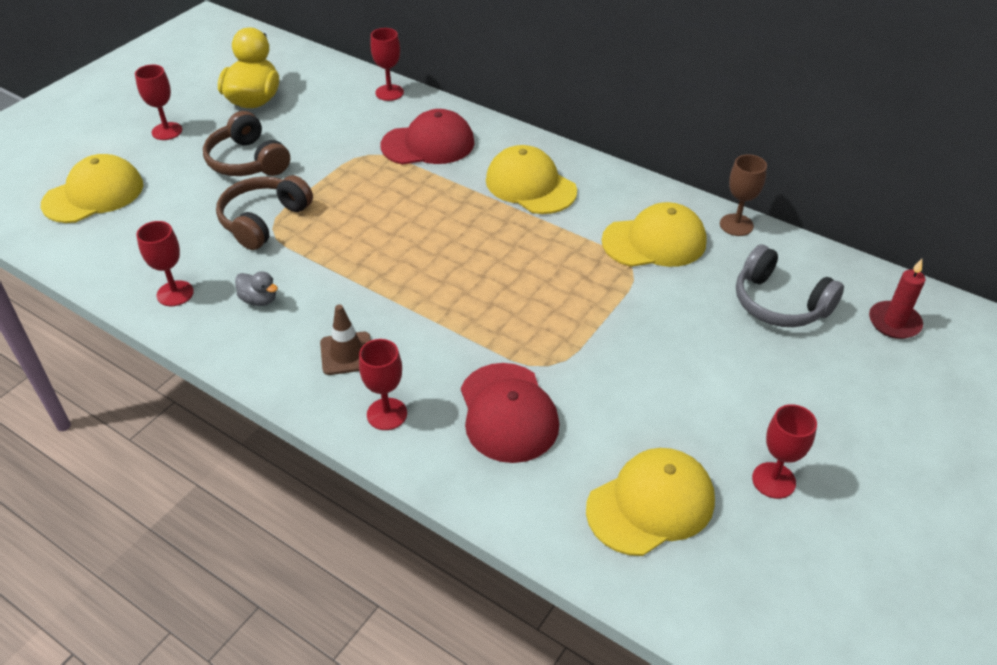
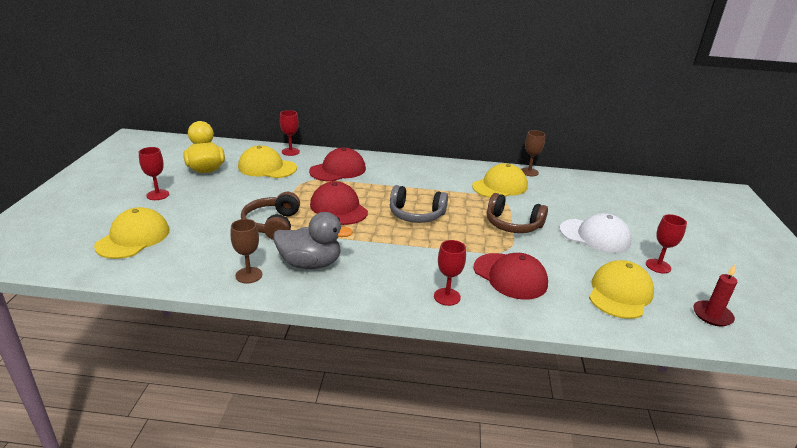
camera: 30 degrees left, 15 degrees down
red goblet [136,221,194,306] -> brown goblet [231,219,262,283]
brown headphones [203,111,290,176] -> brown headphones moved to [487,193,548,233]
grey duck [235,271,278,306] -> grey duck [273,212,353,269], size x2.11
brown traffic cone [320,305,371,375] -> none
yellow cap [486,145,577,214] -> yellow cap moved to [238,145,297,178]
grey headphones [736,245,844,327] -> grey headphones moved to [390,185,448,223]
red candle [869,259,925,339] -> red candle moved to [693,265,737,326]
none -> red cap [310,181,368,225]
none -> white cap [560,213,632,253]

